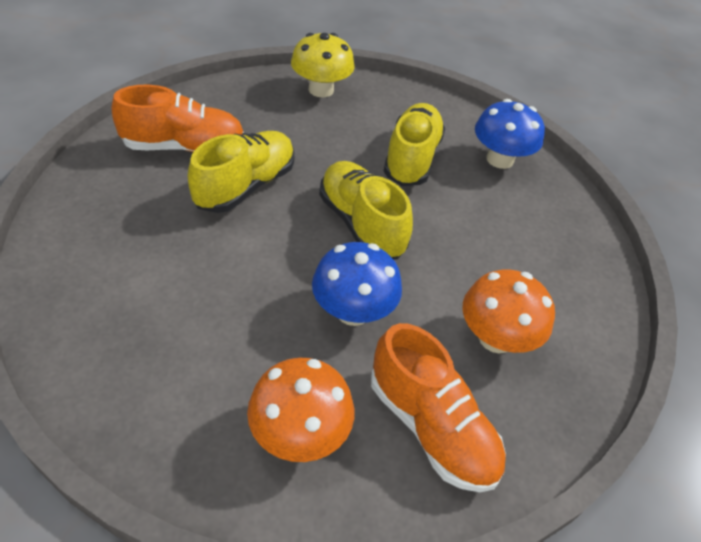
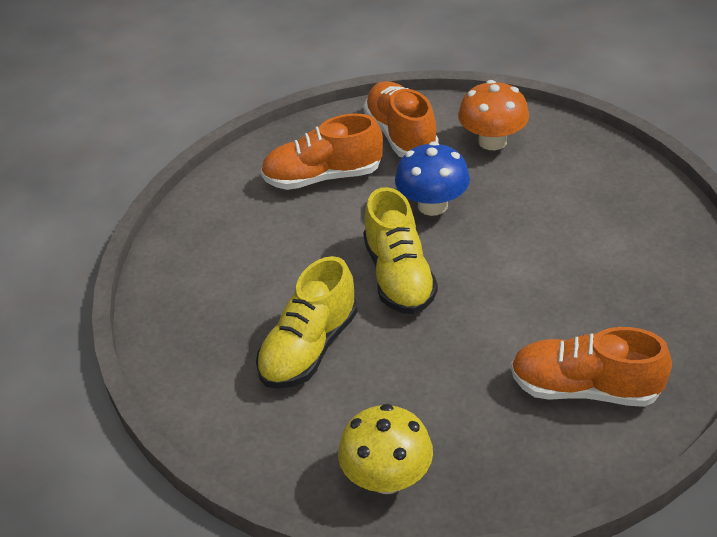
camera: 155 degrees left, 5 degrees down
yellow shoe [188,131,294,213] -> none
orange mushroom [463,270,555,354] -> orange shoe [260,114,383,190]
blue mushroom [475,99,545,169] -> none

